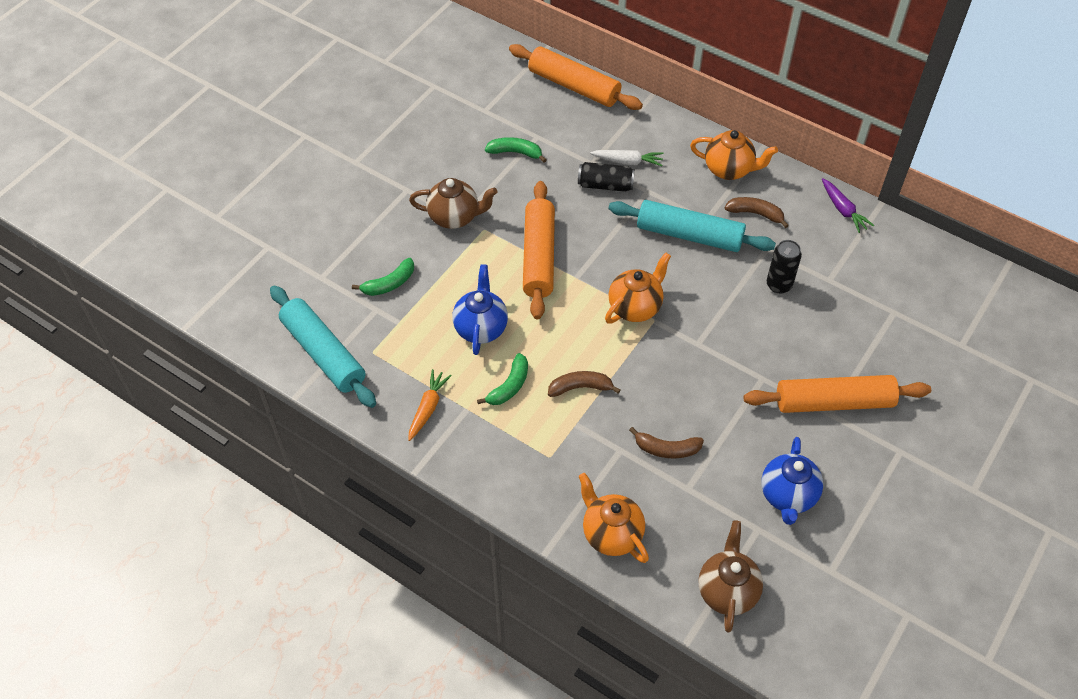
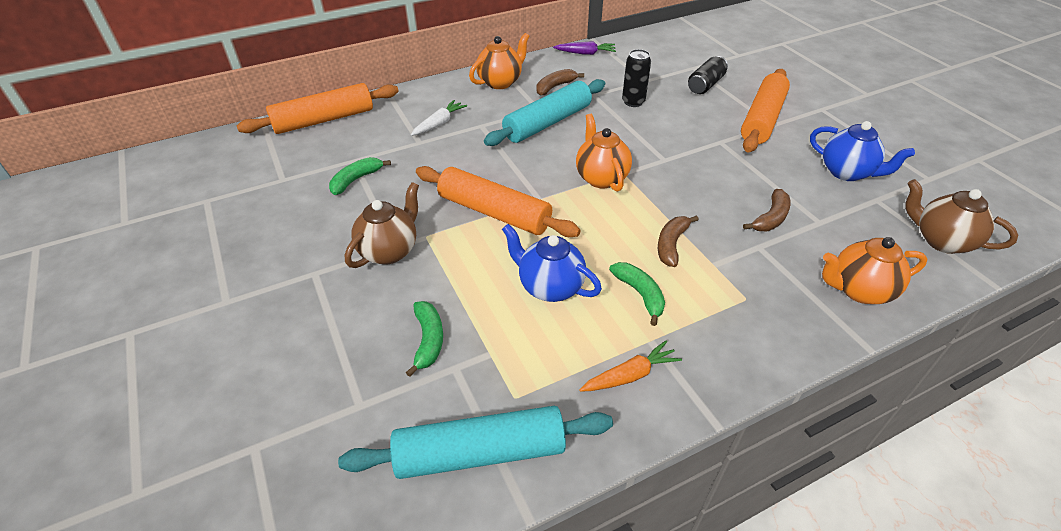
camera: 60 degrees left, 10 degrees down
orange carrot [408,369,452,441] -> orange carrot turned 105 degrees clockwise [579,340,682,392]
black can [578,162,635,192] -> black can moved to [688,56,728,94]

